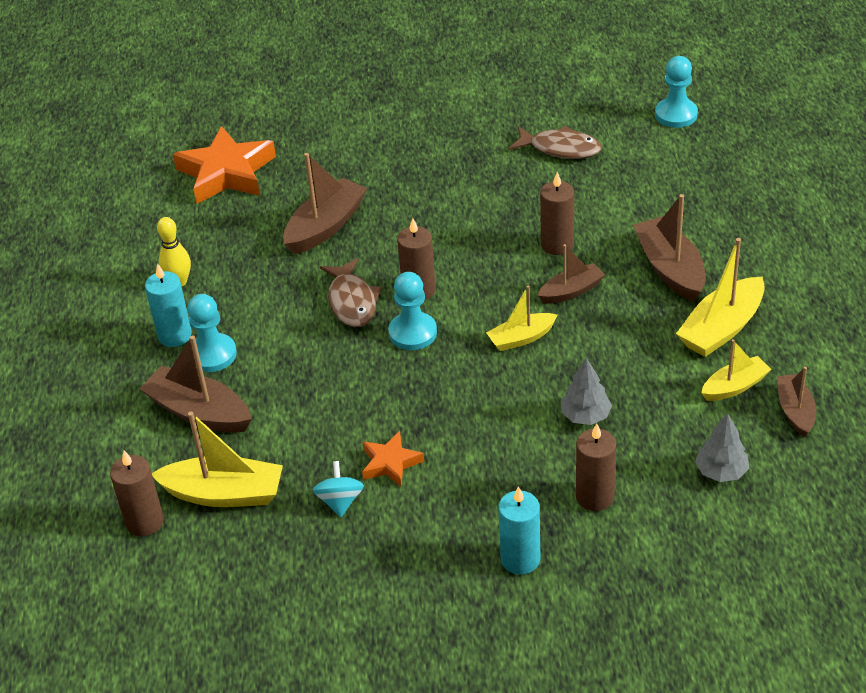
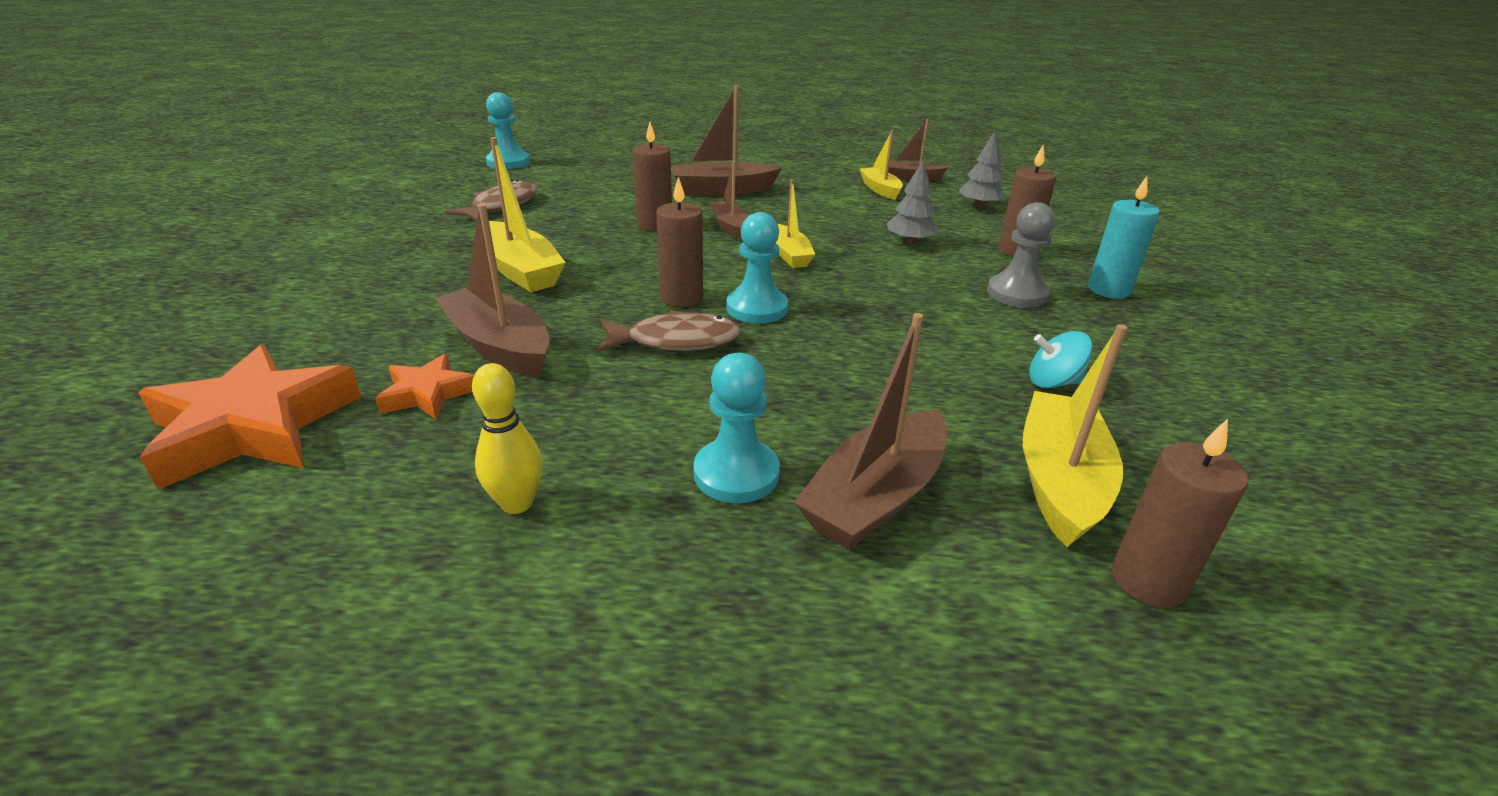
camera: 85 degrees left, 10 degrees down
turquoise candle [145,263,192,347] -> none
orange star [362,431,424,487] -> orange star moved to [375,354,474,419]
yellow boat [676,238,765,357] -> yellow boat moved to [489,137,566,292]
none -> grey pawn [987,202,1055,308]

